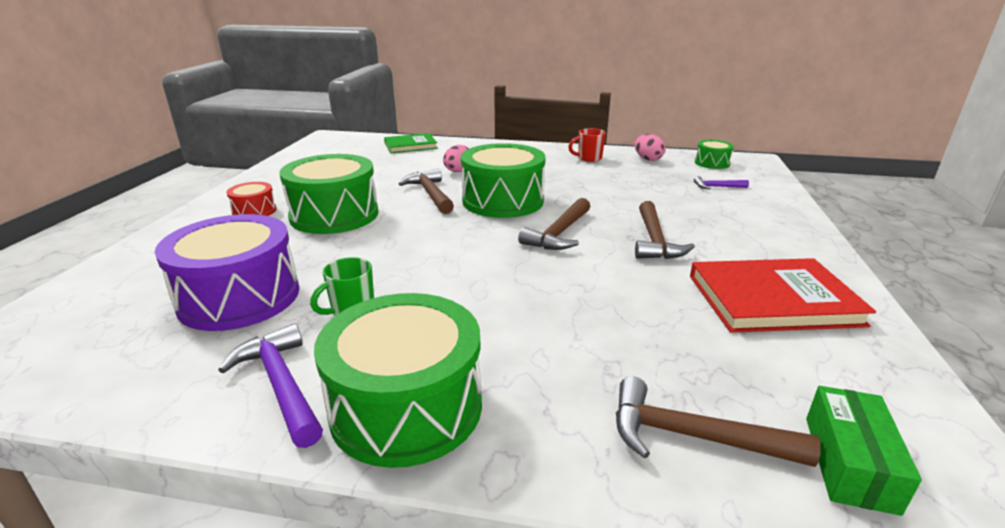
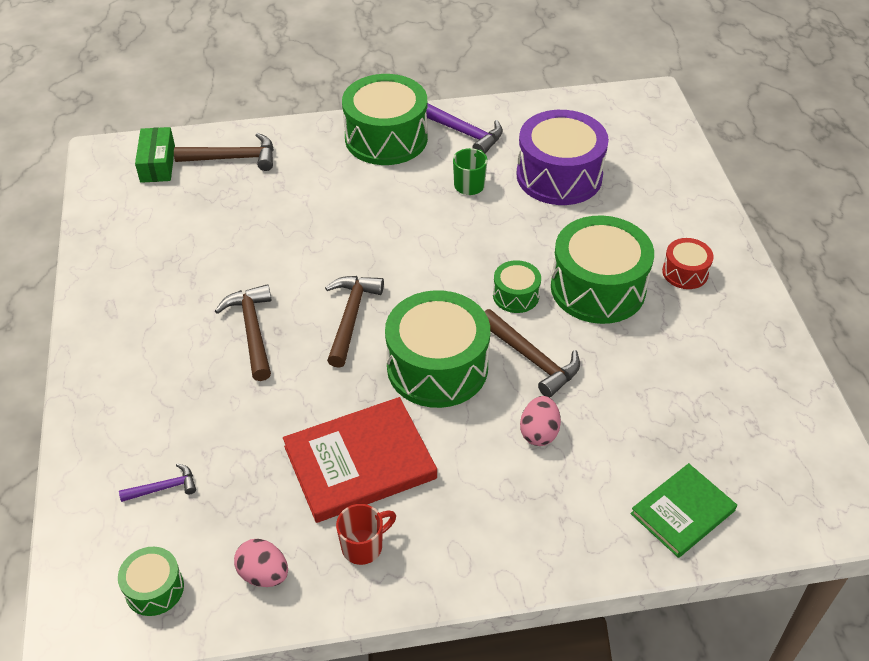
camera: 160 degrees right, 20 degrees up
red book [690,258,876,333] -> red book moved to [283,397,437,523]
none -> green drum [493,260,541,313]

